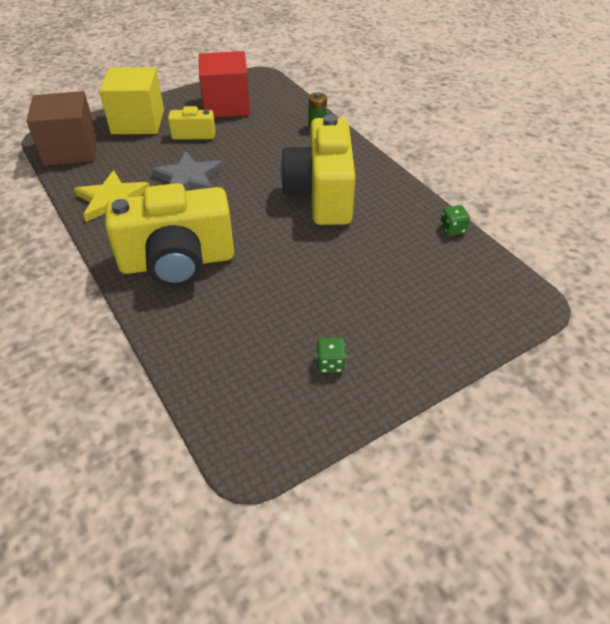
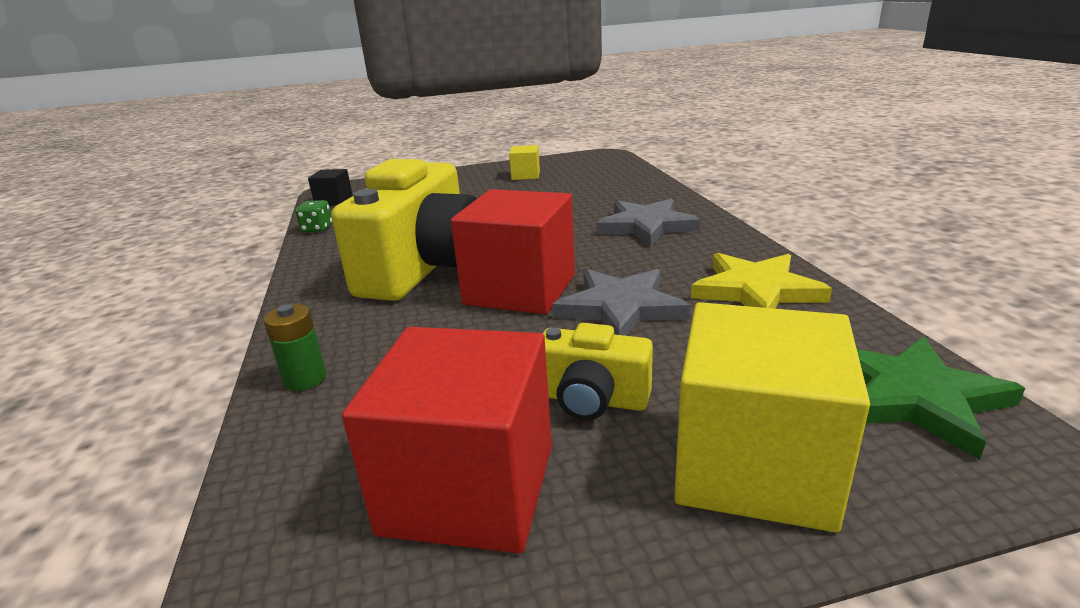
camera: 160 degrees left, 20 degrees down
brown cube [26,91,97,166] -> green star [857,336,1025,460]
yellow camera [105,183,234,287] -> grey star [596,199,701,247]
green dice [316,337,346,373] -> yellow cube [509,145,540,180]
none -> black cube [308,169,353,206]
none -> red cube [451,189,575,314]

